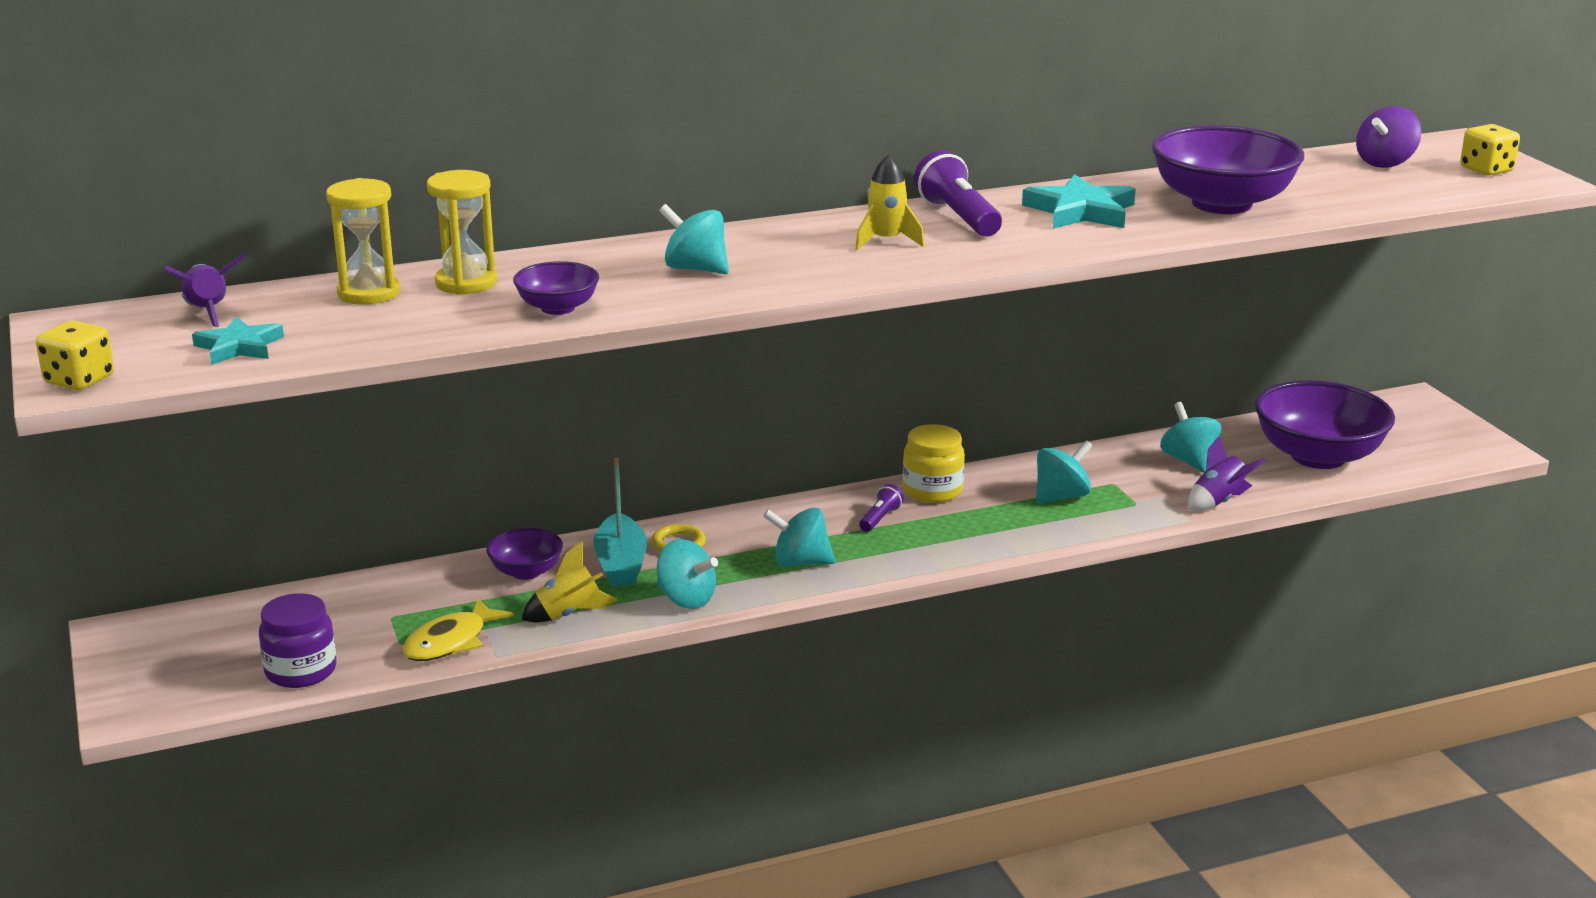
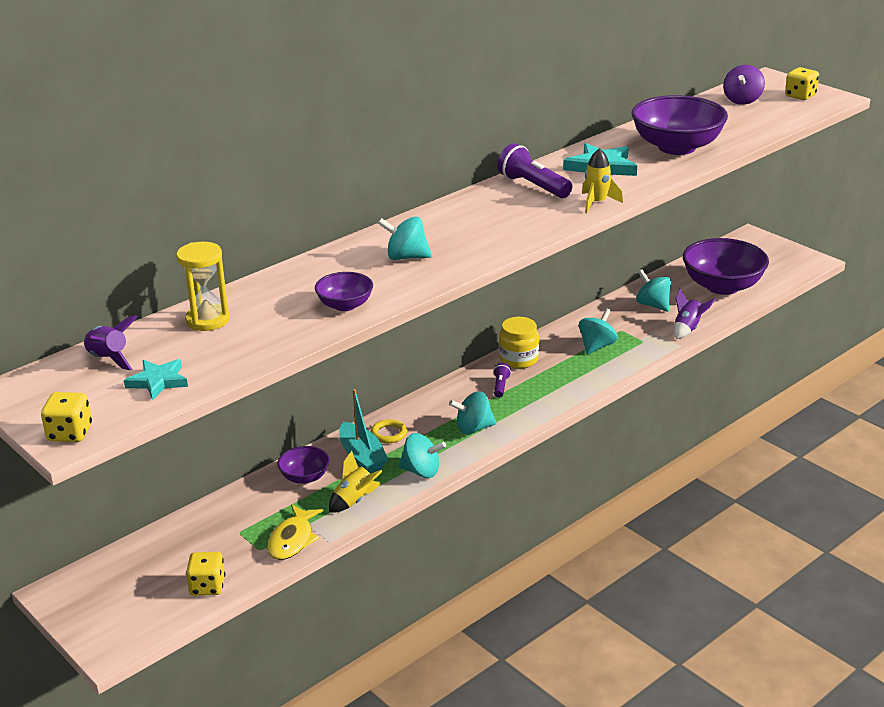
camera: 20 degrees left, 5 degrees up
purple jar [259,593,337,688] -> yellow dice [186,552,225,596]
yellow hourglass [427,170,497,295] -> none
yellow rocket [855,154,924,250] -> yellow rocket moved to [582,148,623,213]

